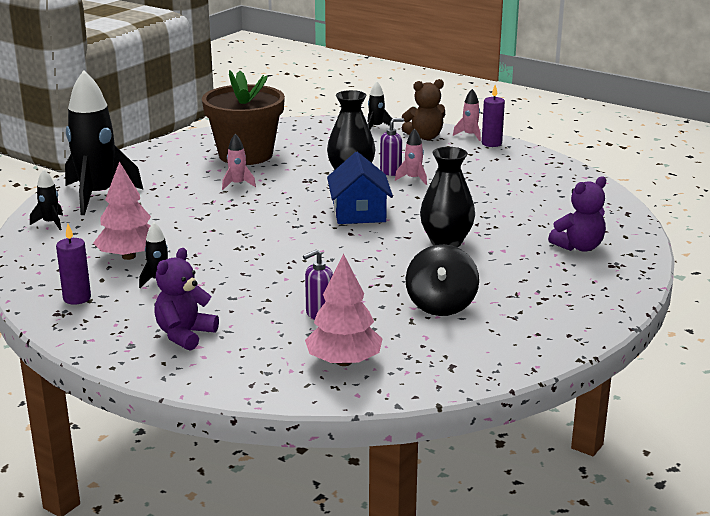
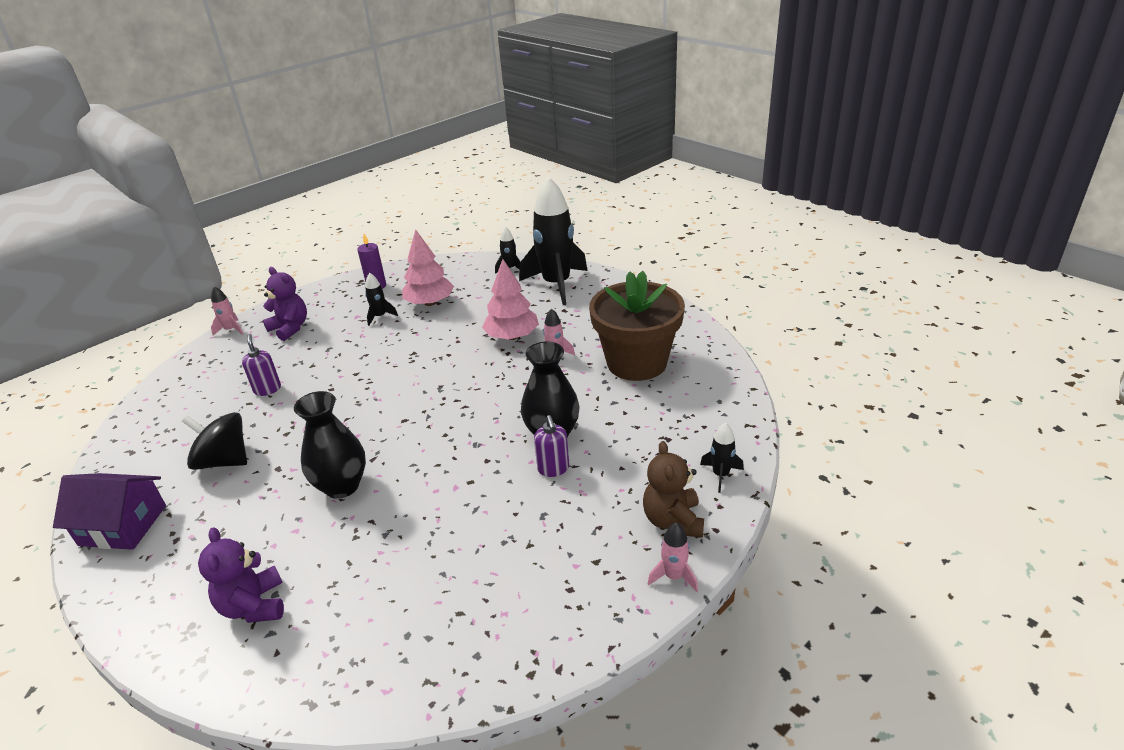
camera: 105 degrees right, 10 degrees up
pink tree [305,254,382,366] -> pink tree moved to [482,259,539,340]
blue house [327,152,393,224] -> none
pink rocket [395,129,427,185] -> pink rocket moved to [211,286,243,336]
purple candle [482,85,505,147] -> none
none -> purple house [53,473,166,550]

